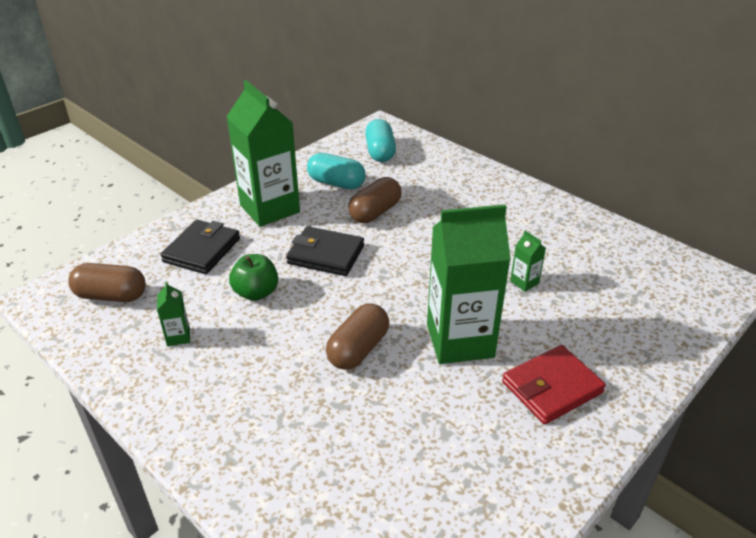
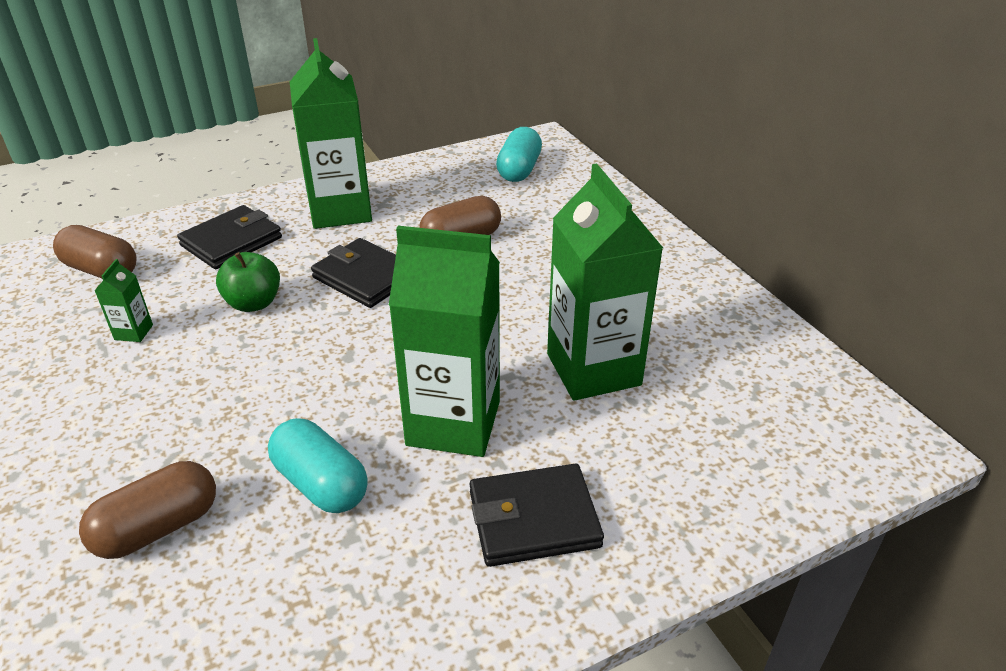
camera: 20 degrees right, 0 degrees up
turquoise capsule [307,153,366,189] -> turquoise capsule moved to [268,418,368,513]
brown capsule [326,303,389,370] -> brown capsule moved to [79,461,216,559]
red wallet [502,345,606,424] -> black wallet [470,464,604,567]
green carton [510,231,546,292] -> green carton [547,164,663,401], size x2.50

